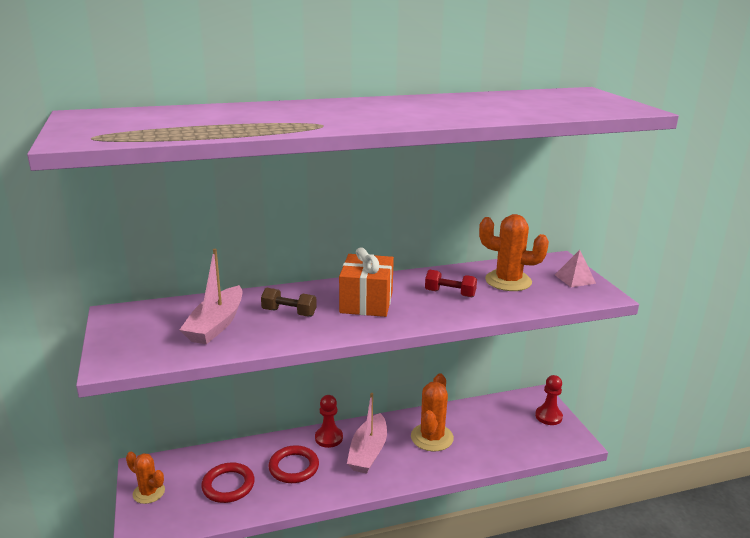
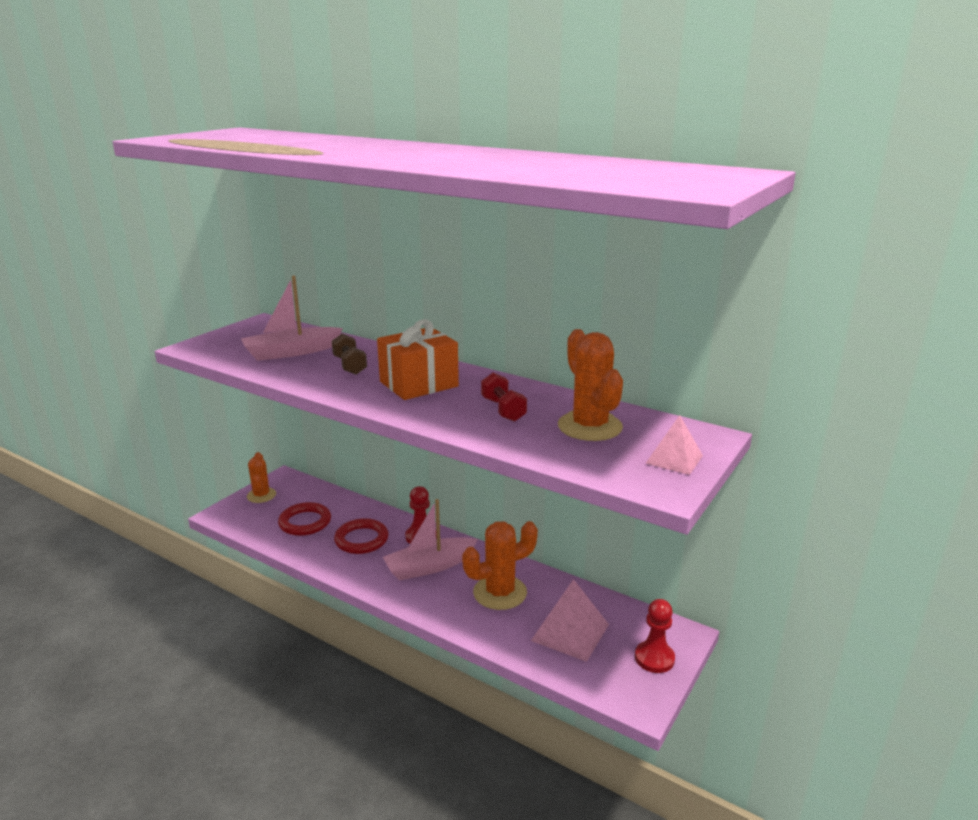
camera: 50 degrees right, 0 degrees up
none -> pink pyramid [531,579,609,662]

